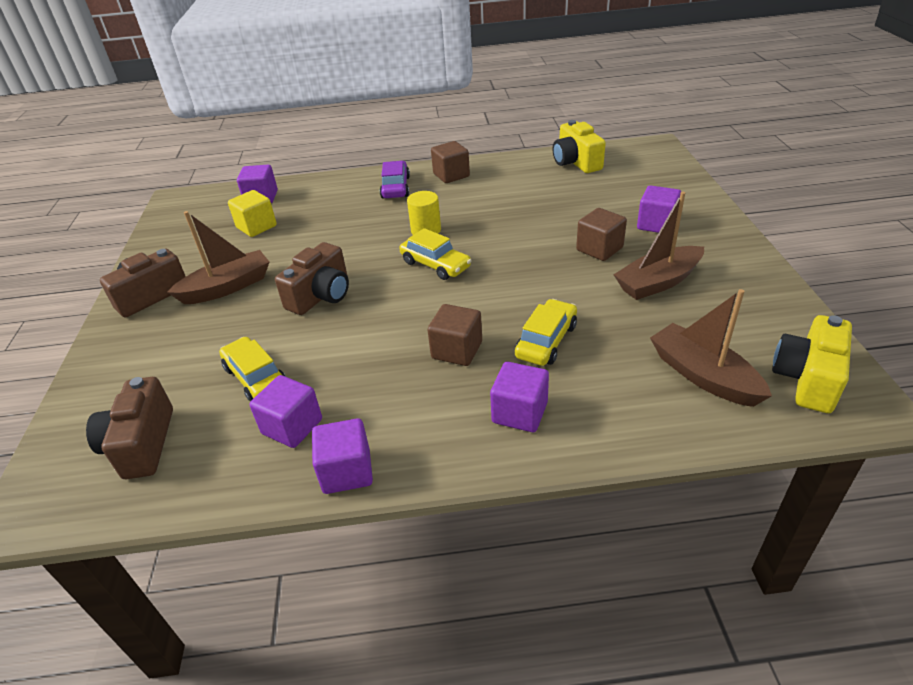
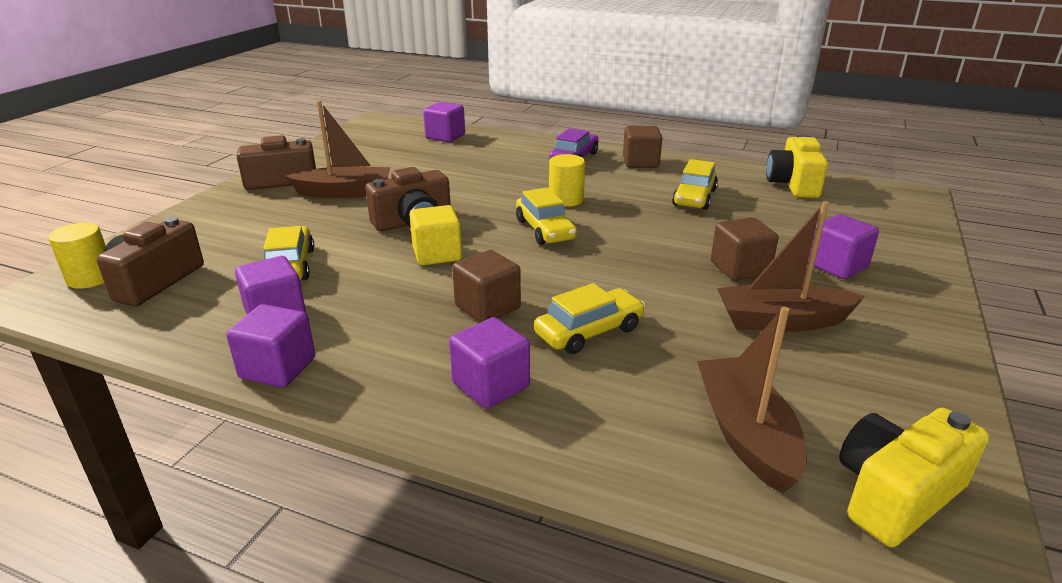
camera: 25 degrees right, 10 degrees down
yellow cube [228,190,277,237] -> yellow cube moved to [409,205,462,266]
none -> yellow cylinder [48,223,106,289]
none -> yellow car [672,159,718,210]

